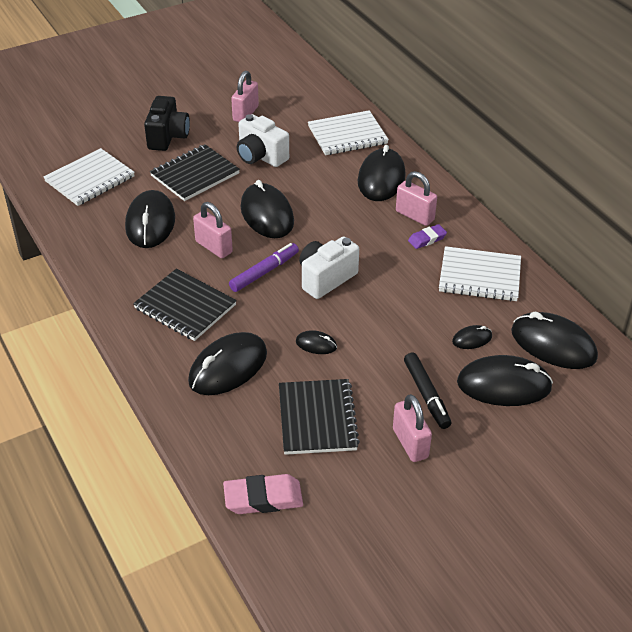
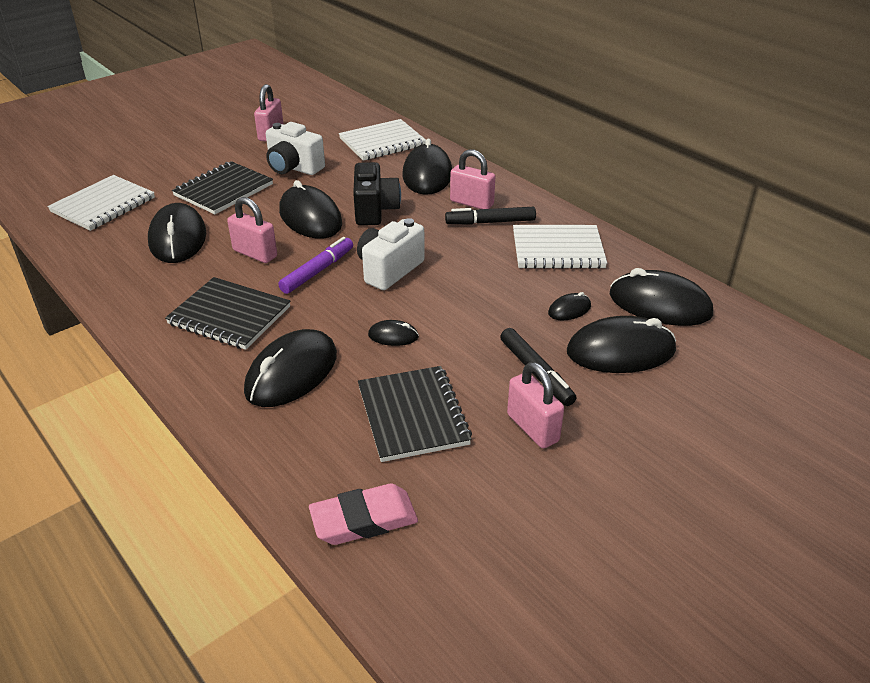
camera: 10 degrees left, 5 degrees down
black camera [144,96,190,151] -> black camera moved to [353,162,401,226]
purple eraser [408,224,447,249] -> black marker [445,207,536,225]

